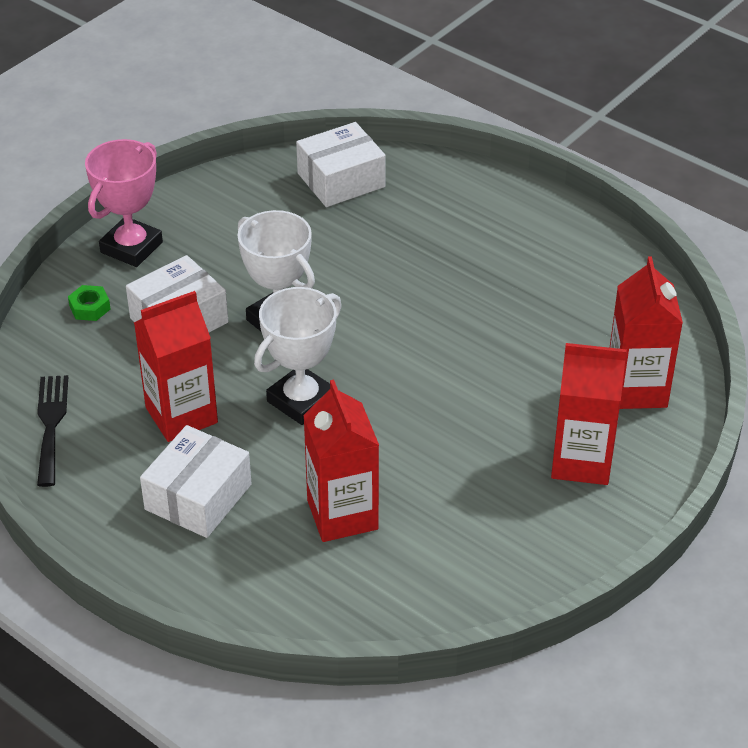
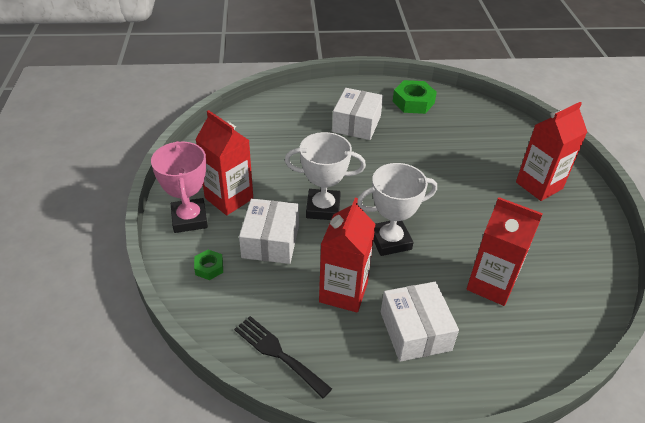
camera: 45 degrees left, 0 degrees up
white trophy [254,287,342,425] -> white trophy turned 75 degrees clockwise [357,163,437,256]
white box [296,122,386,207] -> white box moved to [332,88,383,140]
red carton [610,256,683,409] -> red carton moved to [195,110,253,215]
none -> green nut [393,80,437,114]

